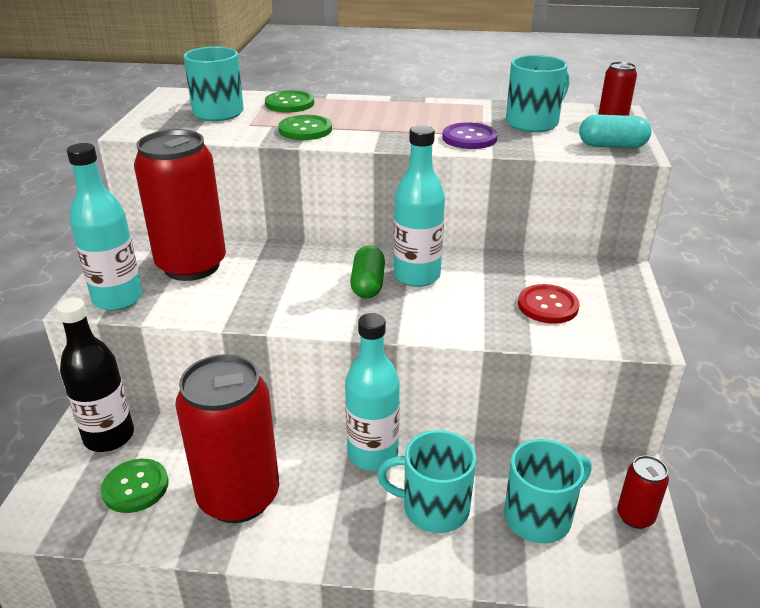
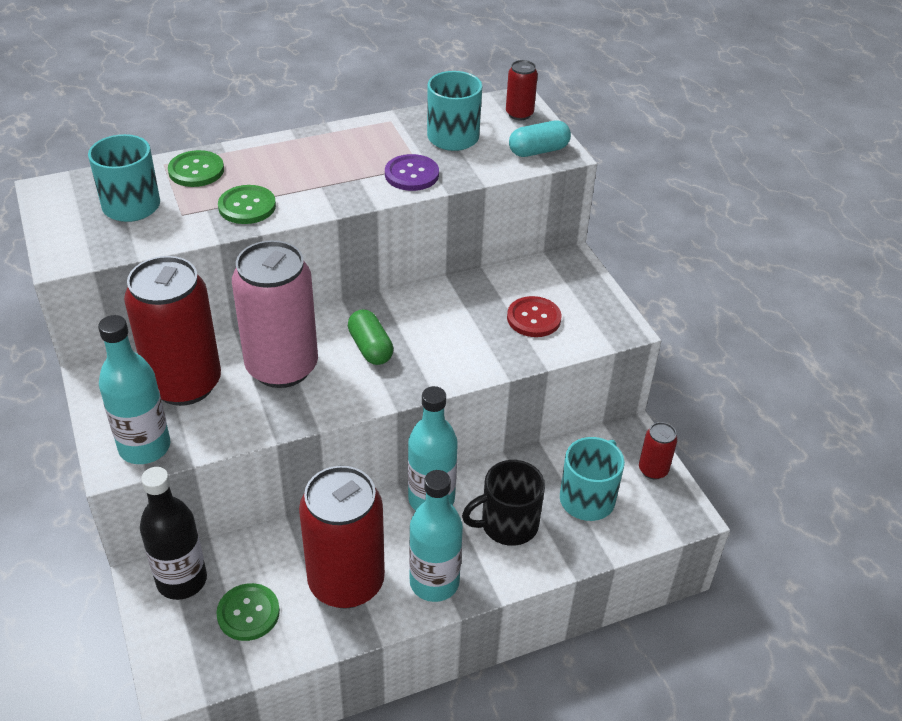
camera: 30 degrees left, 10 degrees up
turquoise mug [377,430,476,533] -> black mug [462,460,545,546]
turquoise bottle [394,125,445,287] -> turquoise bottle moved to [409,470,463,602]
none -> pink can [232,240,318,388]

